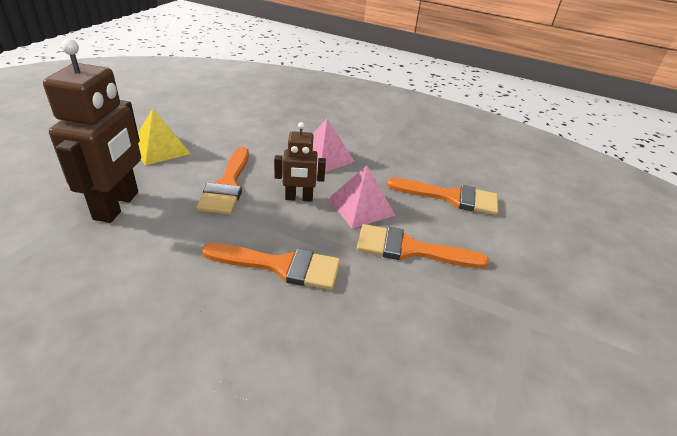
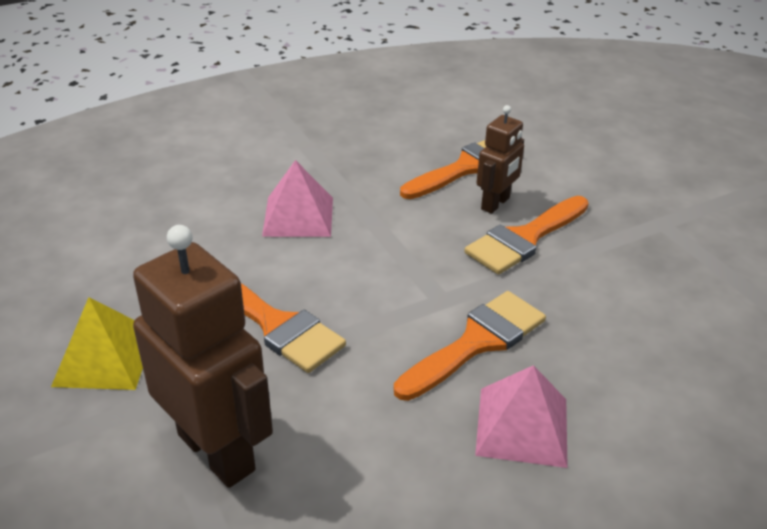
camera: 50 degrees left, 0 degrees up
brown robot [274,122,326,202] -> brown robot moved to [476,105,524,214]
pink pyramid [328,166,395,228] -> pink pyramid moved to [475,365,568,468]

